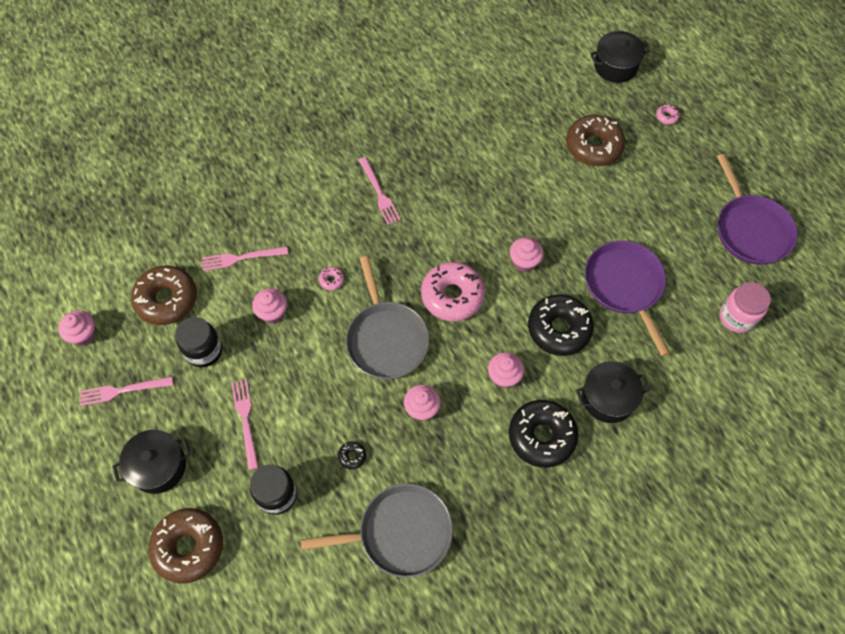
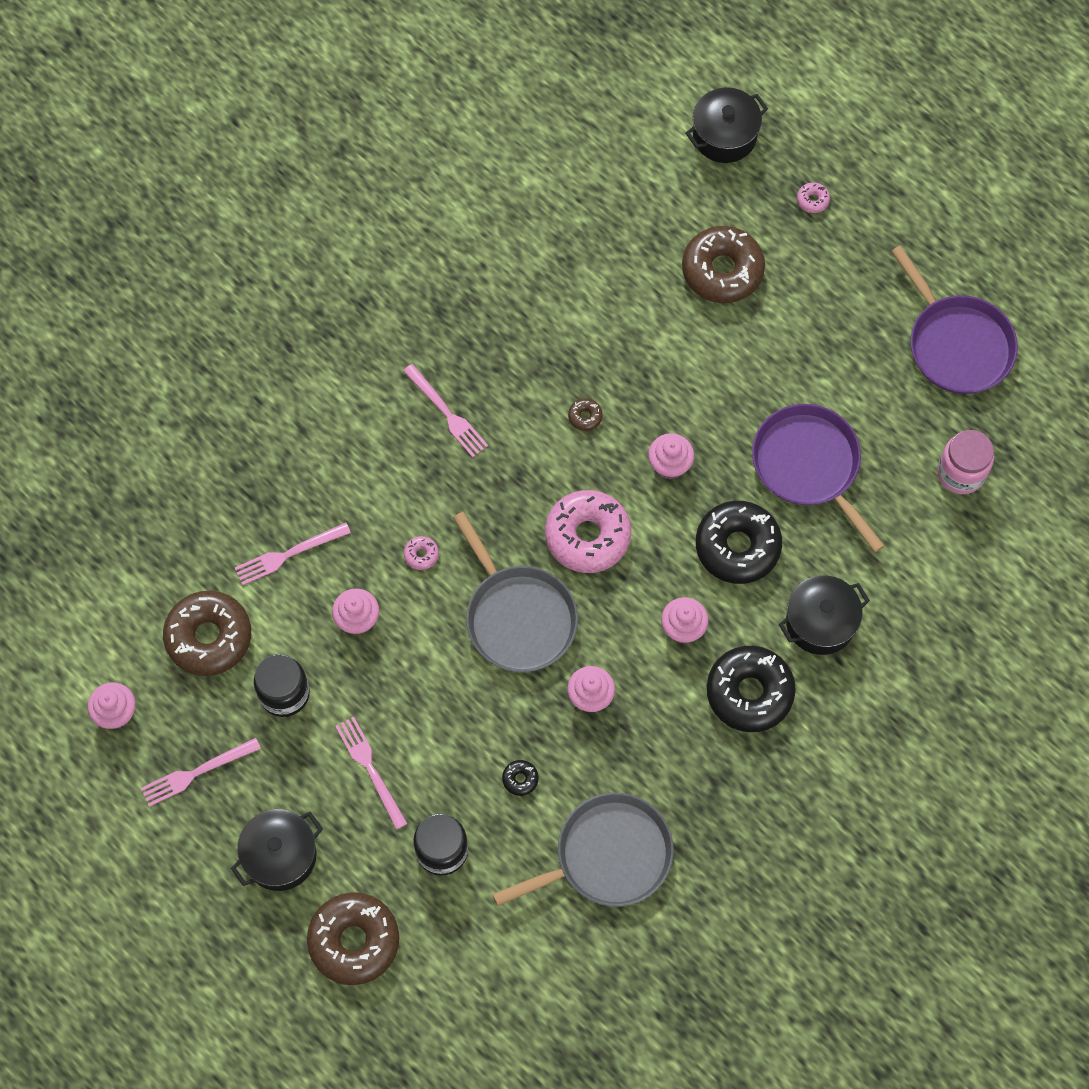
camera: 15 degrees left, 5 degrees up
none -> brown donut [568,398,603,431]

